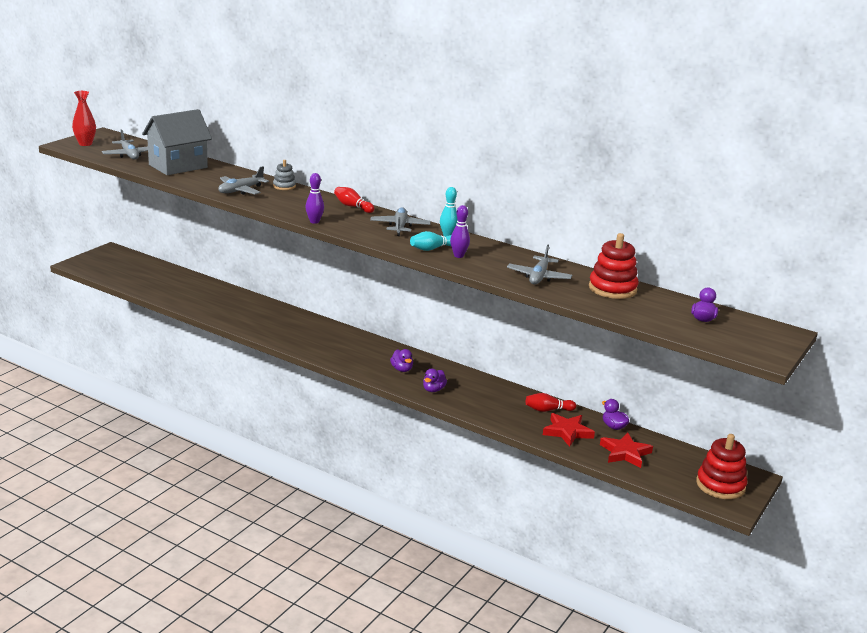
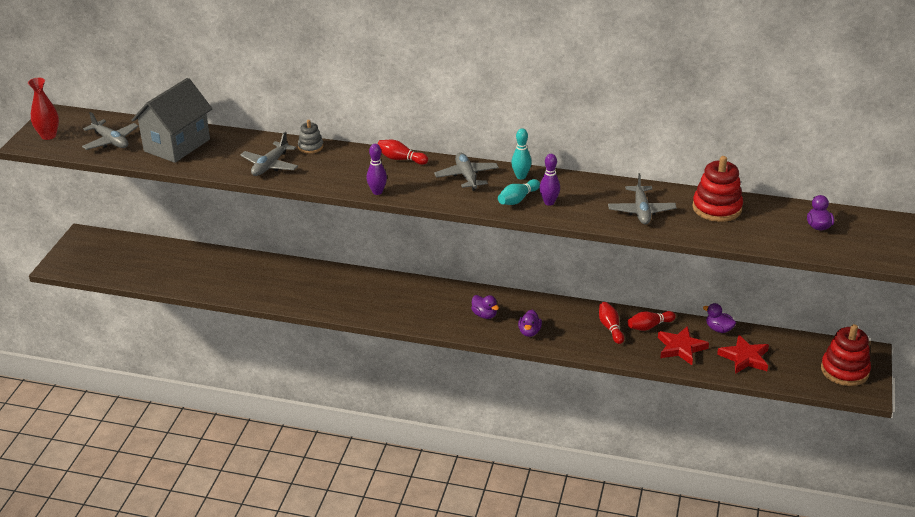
camera: 15 degrees left, 10 degrees up
none -> red bowling pin [599,302,624,344]

